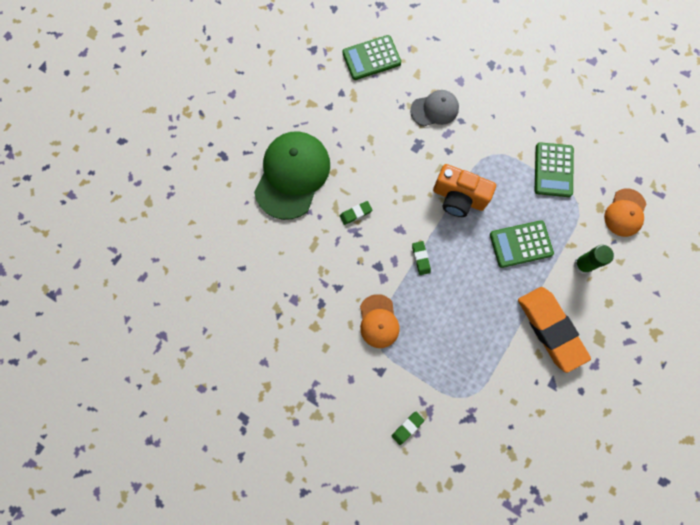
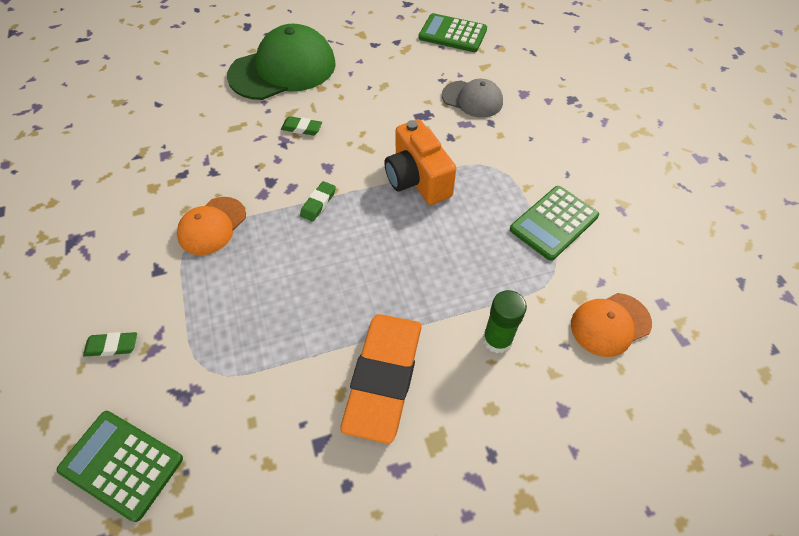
camera: 40 degrees right, 20 degrees down
green calculator [490,220,554,268] -> green calculator moved to [57,411,183,522]

